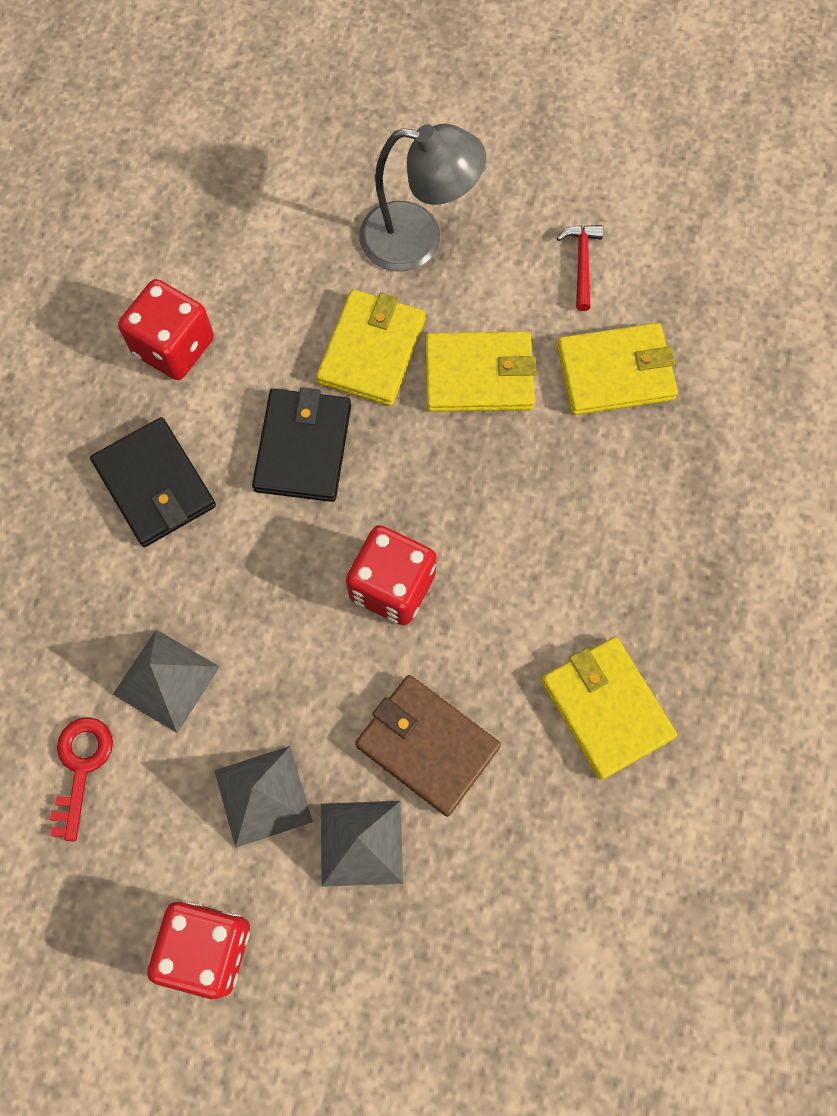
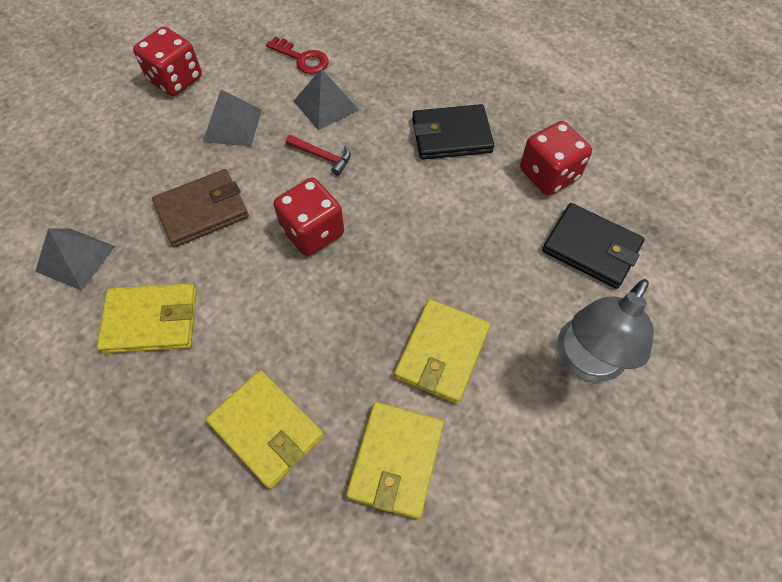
camera: 115 degrees right, 10 degrees down
black wallet [252,387,351,502] -> black wallet moved to [542,203,645,289]
yellow wallet [316,289,425,406] -> yellow wallet moved to [206,370,324,489]
grey pyramid [321,801,403,887] -> grey pyramid moved to [35,228,115,291]
red hammer [557,225,603,311] -> red hammer moved to [286,135,351,176]

